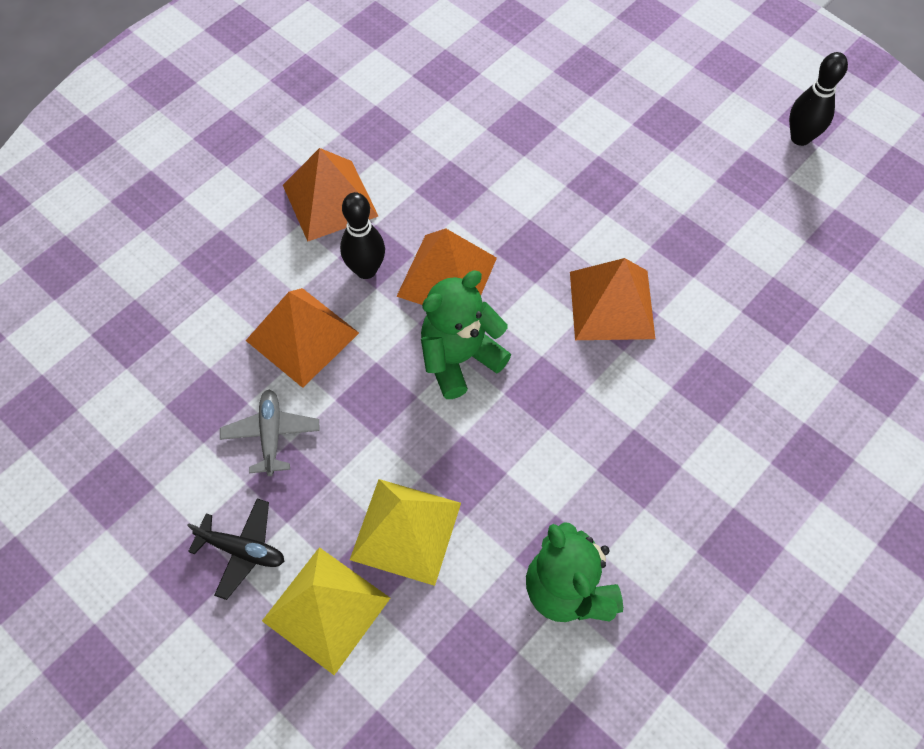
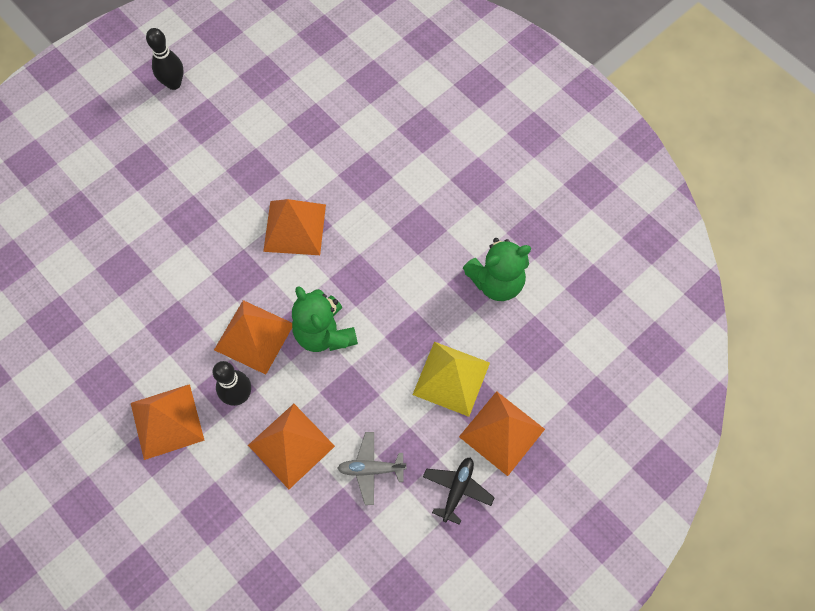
camera: 85 degrees left, 5 degrees up
yellow pyramid [262,547,390,675] -> orange pyramid [459,391,545,476]

